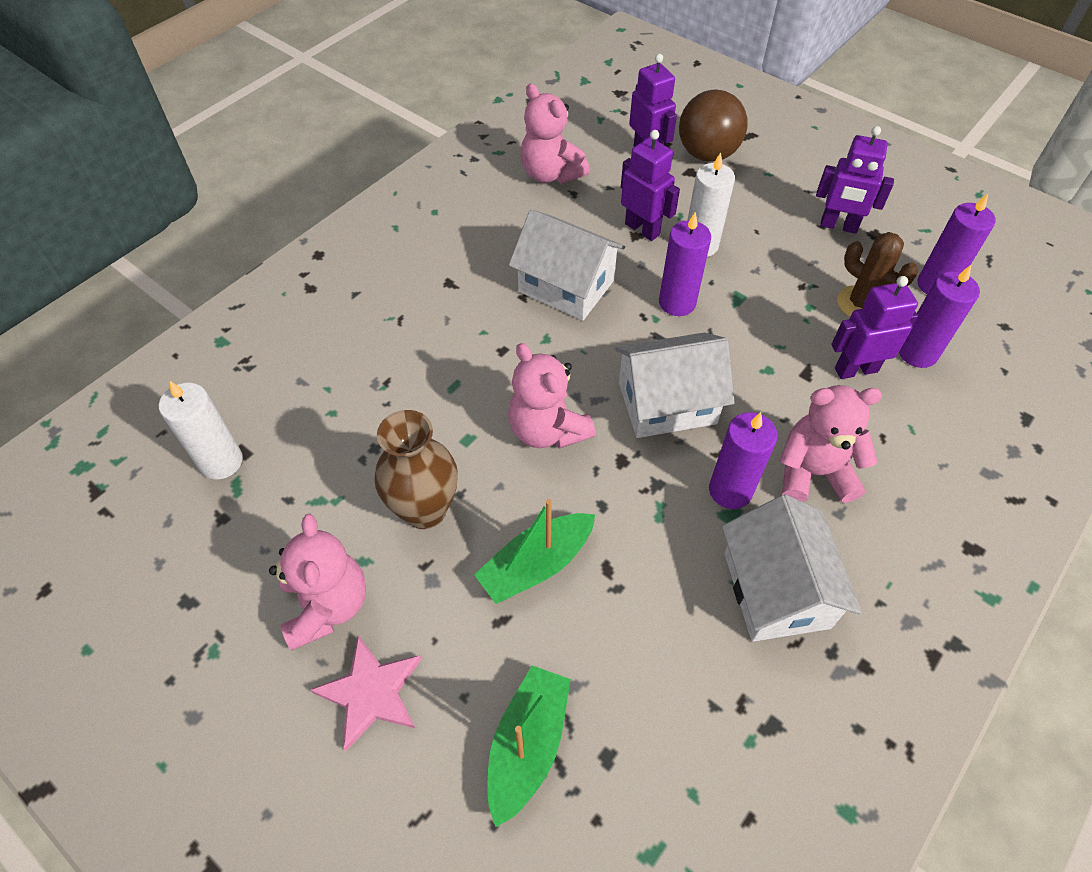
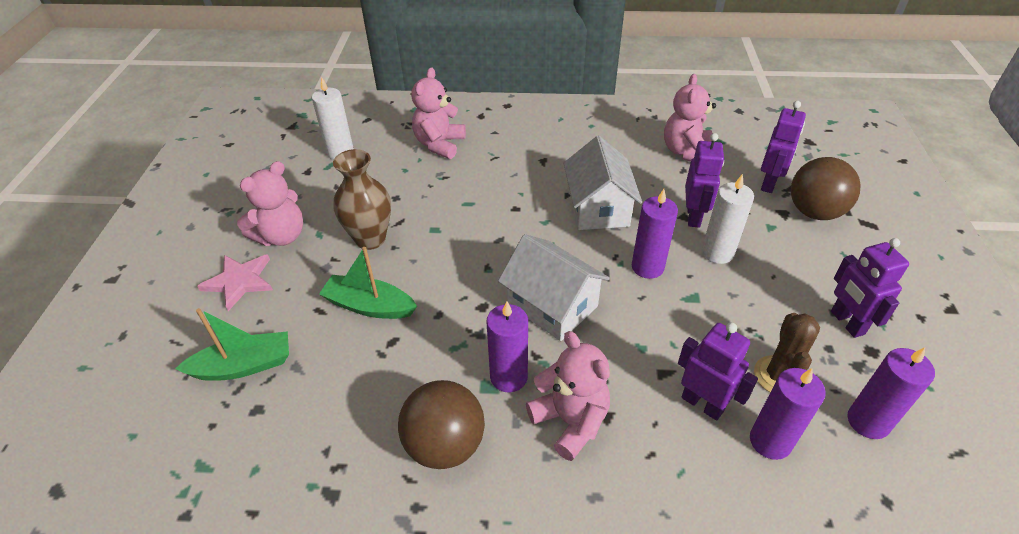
camera: 55 degrees right, 10 degrees down
pink teddy bear [508,343,595,449] -> pink teddy bear moved to [411,67,466,159]
white house [722,494,862,642] -> brown ball [398,380,485,469]

